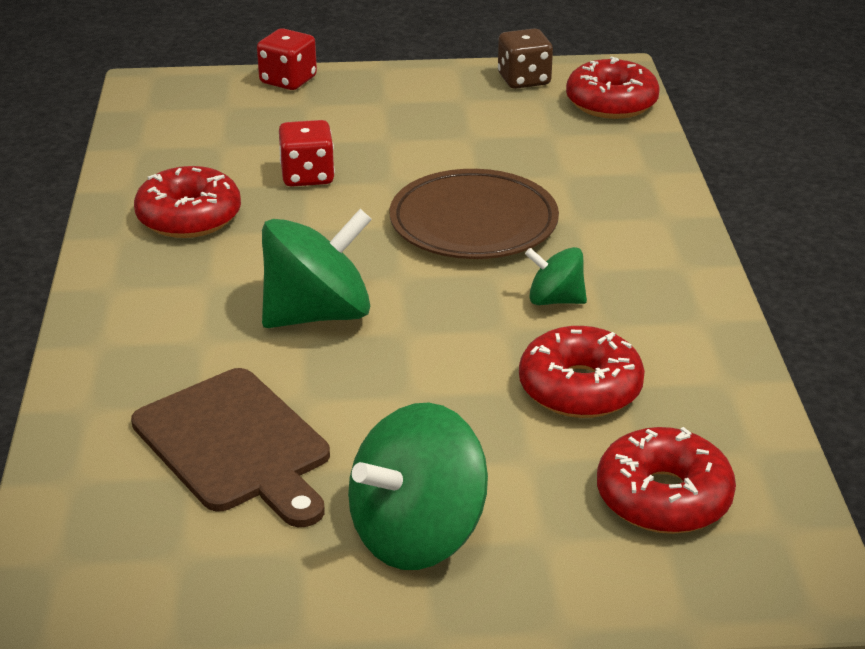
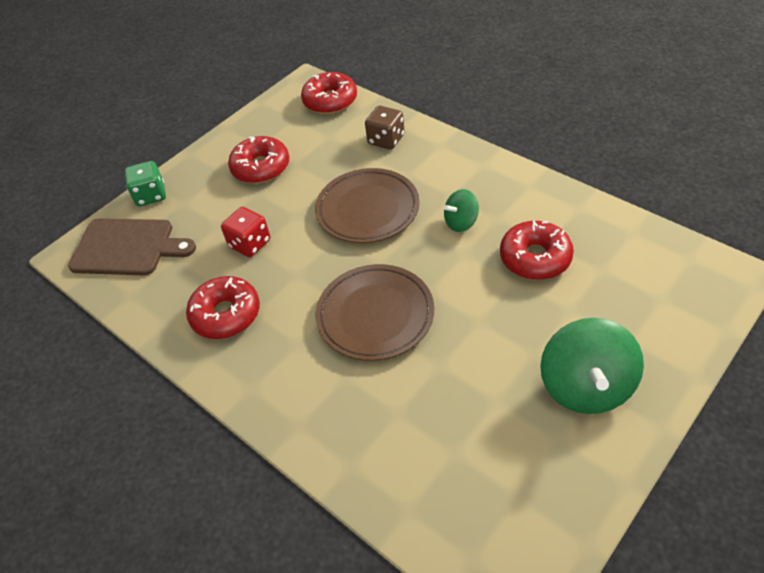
camera: 40 degrees left, 15 degrees up
brown cutting board [131,368,330,527] -> brown cutting board moved to [68,218,196,275]
red dice [257,28,317,90] -> green dice [125,161,166,206]
green spinning top [262,209,372,328] -> brown plate [316,264,434,361]
brown dice [498,28,553,89] -> brown dice moved to [365,105,405,150]
red donut [597,427,736,534] -> red donut moved to [228,136,289,184]

